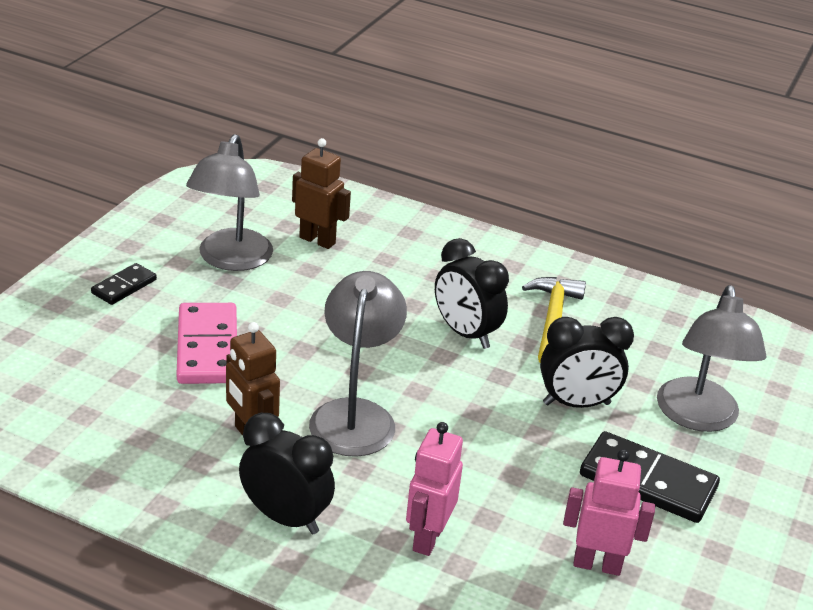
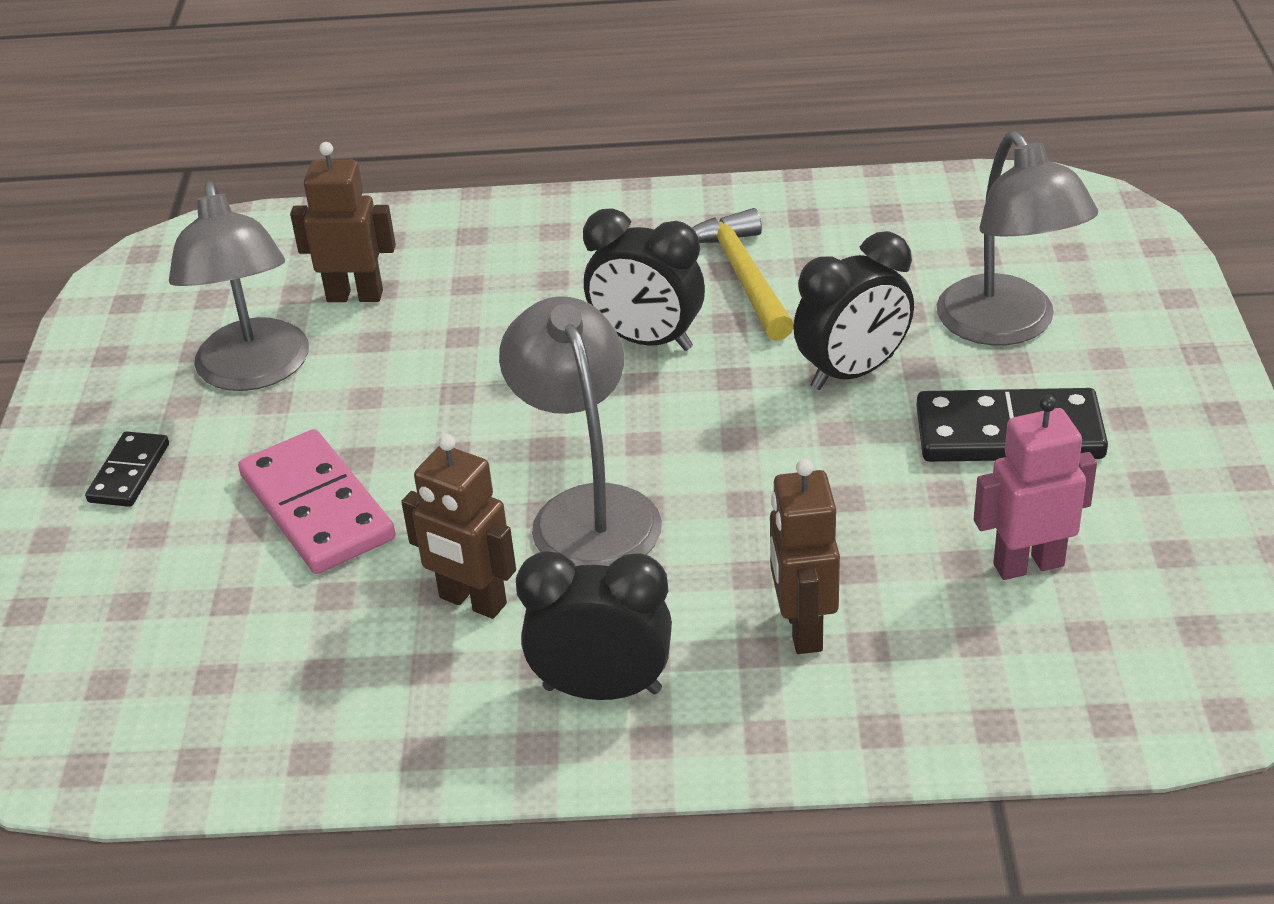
camera: 20 degrees left, 5 degrees up
pink robot [406,422,463,556] -> brown robot [770,459,840,654]

